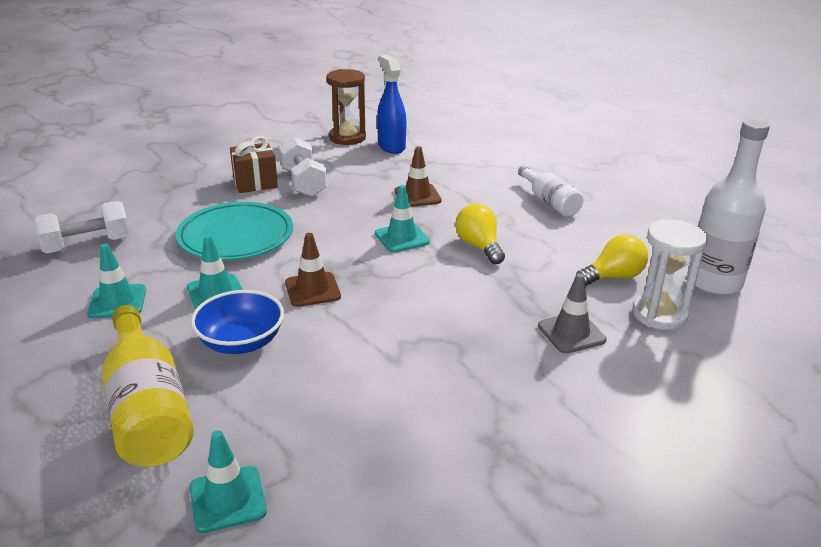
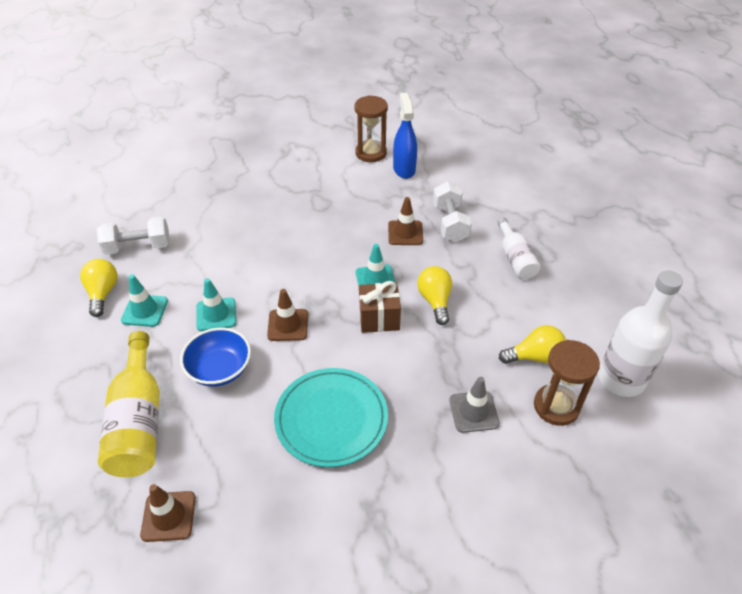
camera: 15 degrees right, 15 degrees up
turquoise plate [176,202,293,260] -> turquoise plate moved to [274,368,388,467]
turquoise traffic cone [190,430,267,533] -> brown traffic cone [140,484,196,542]
brown gift [230,136,278,193] -> brown gift moved to [359,281,401,333]
white dumbbell [279,137,327,197] -> white dumbbell moved to [433,181,472,242]
white hourglass [632,220,707,330] -> brown hourglass [534,340,600,426]
none -> yellow light bulb [80,259,117,317]

